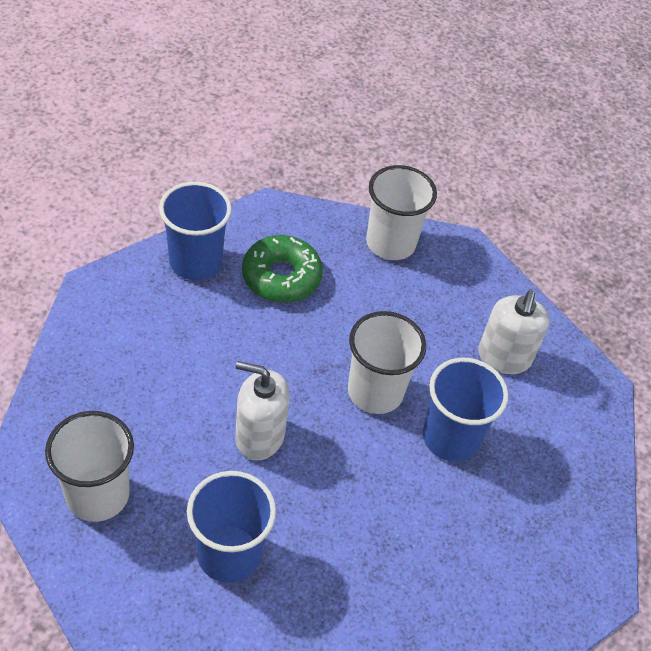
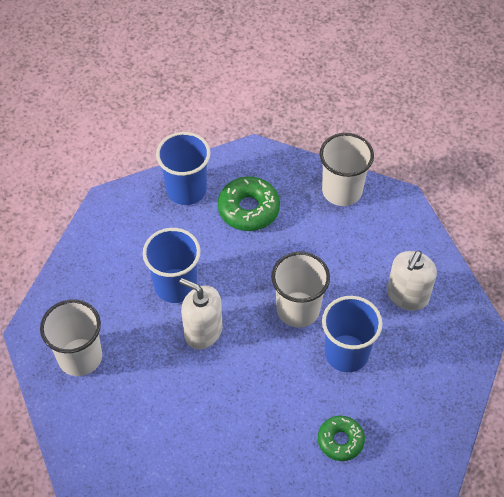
camera: 20 degrees right, 5 degrees up
blue cup [187,471,276,583] -> blue cup moved to [143,228,201,303]
none -> green donut [318,416,365,461]

